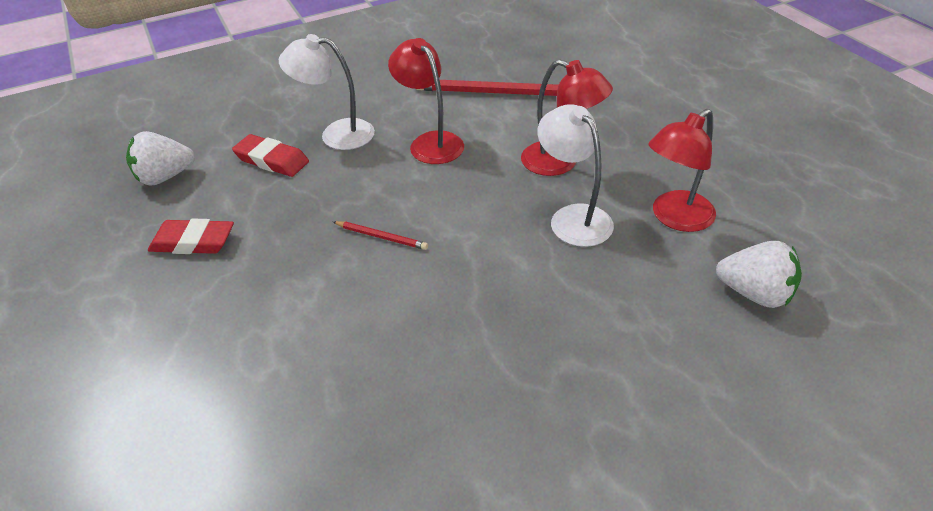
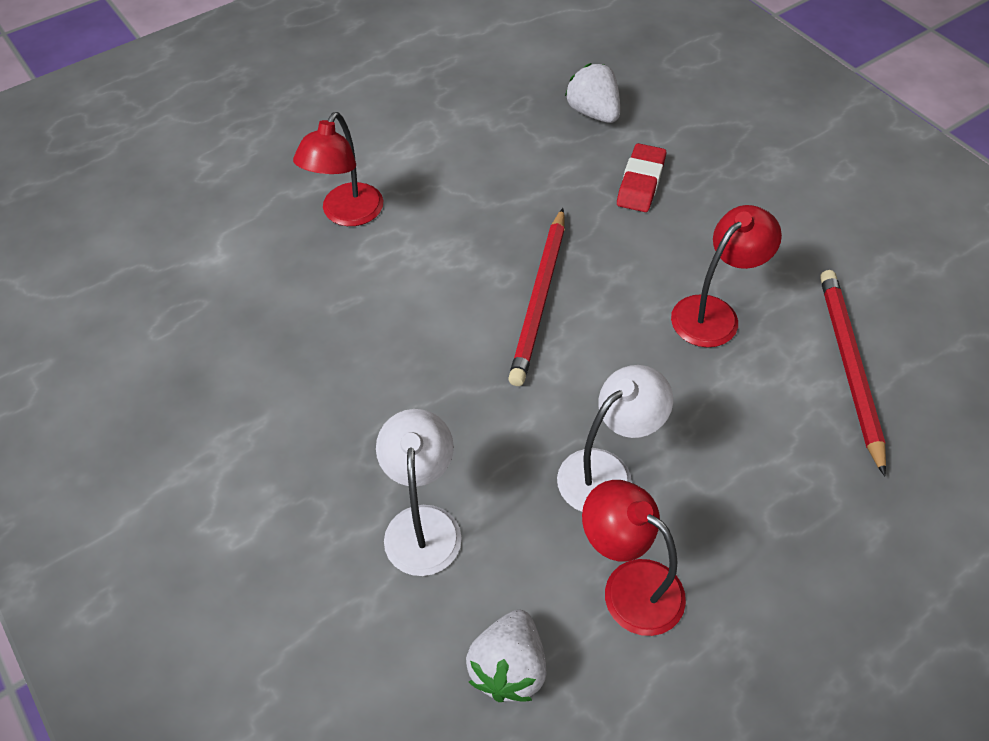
camera: 80 degrees right, 10 degrees up
red eraser [148,219,234,254] -> none
white lamp [279,34,375,150] -> white lamp moved to [376,409,462,576]
red pencil [333,221,428,250] -> red pencil [508,208,565,386], size x2.08
red lamp [521,59,613,176] -> red lamp moved to [293,112,383,226]

